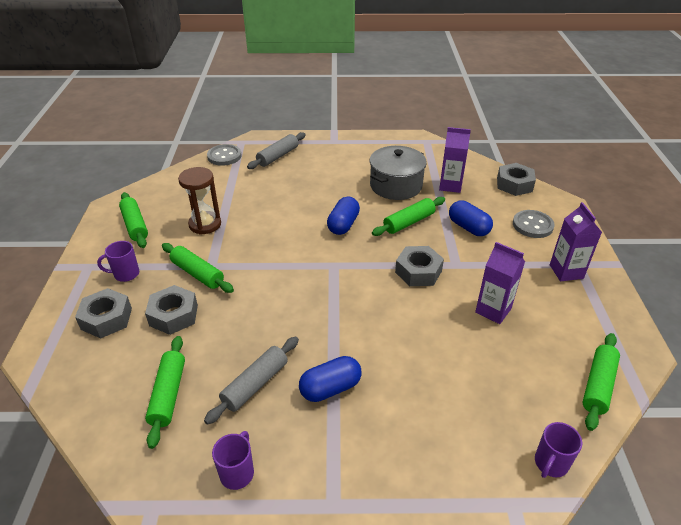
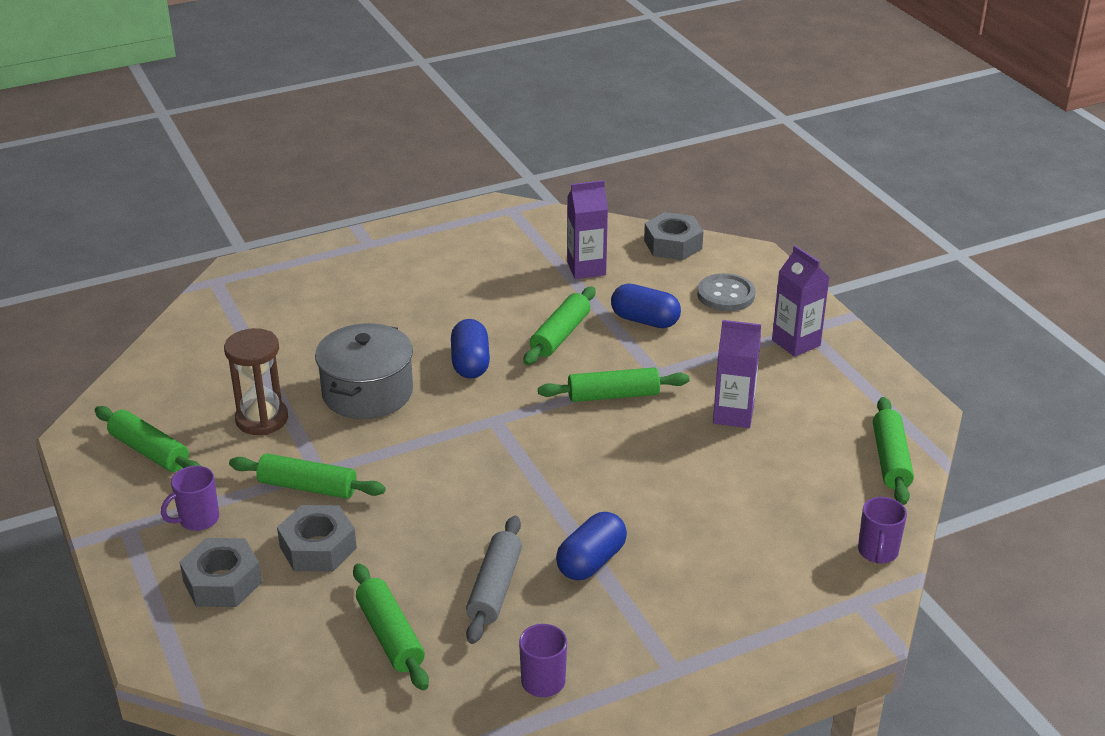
camera: 25 degrees left, 5 degrees down
grey button [207,144,242,166] -> none
grey rolling pin [247,132,306,169] -> none
grey pot [370,146,427,200] -> grey pot moved to [315,323,413,419]
grey nut [395,246,444,286] -> green rolling pin [538,367,690,402]

